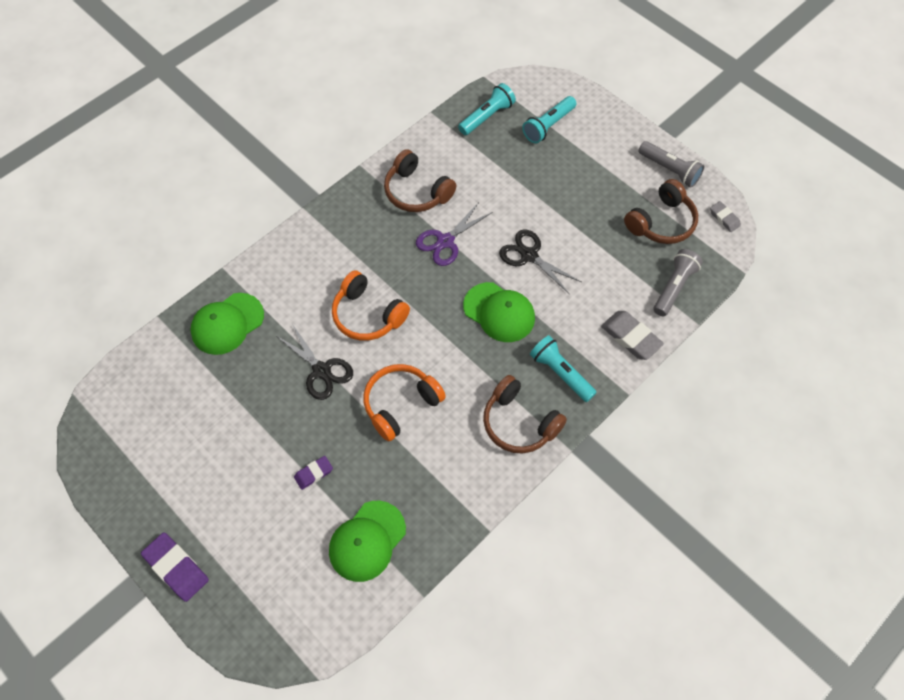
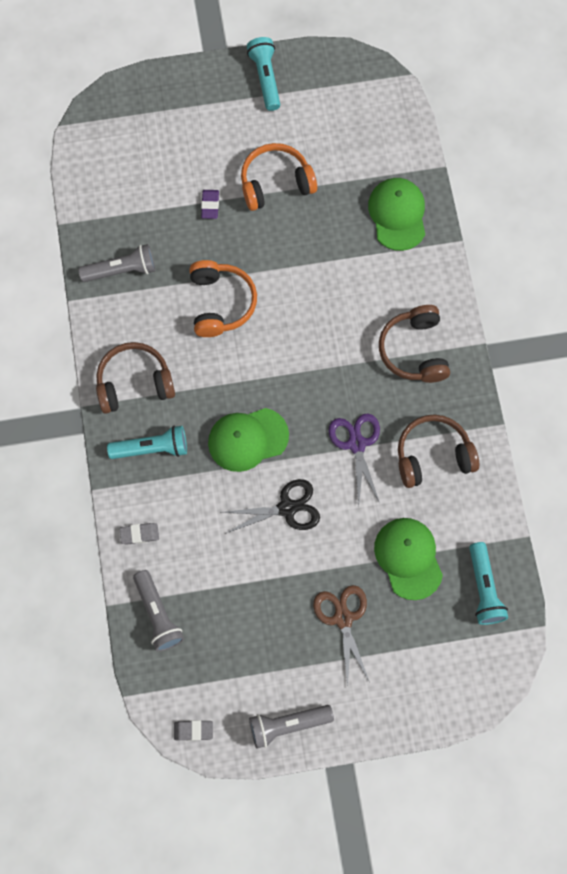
camera: 125 degrees right, 10 degrees up
purple eraser [141,532,209,602] -> none
black scissors [277,324,353,400] -> none
green cap [329,501,406,582] -> green cap moved to [374,518,443,600]
orange headphones [332,270,410,341] -> orange headphones moved to [241,143,317,211]
turquoise flashlight [522,96,577,143] -> turquoise flashlight moved to [247,37,281,111]
grey eraser [601,311,664,360] -> grey eraser [119,523,159,545], size x0.58
brown headphones [624,179,698,244] -> brown headphones moved to [379,305,450,383]
none -> grey flashlight [78,244,155,282]
none -> brown scissors [313,585,369,687]

